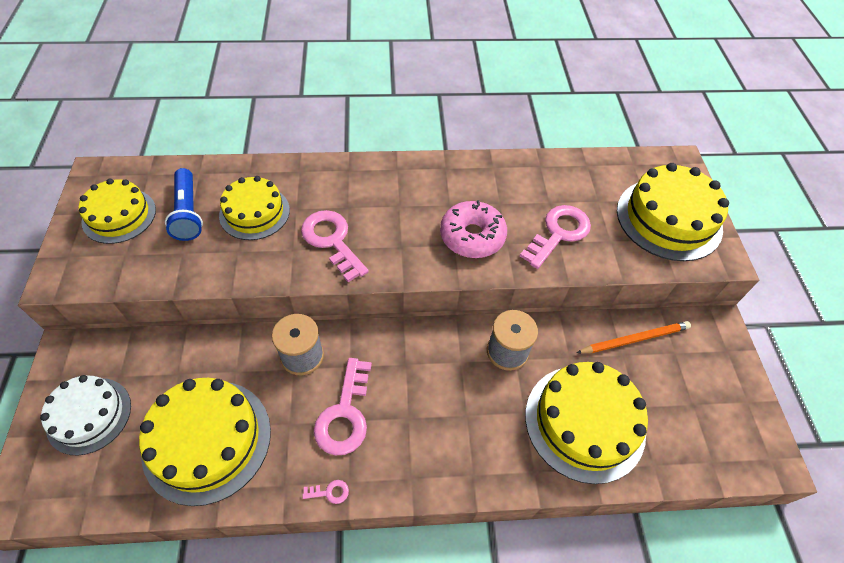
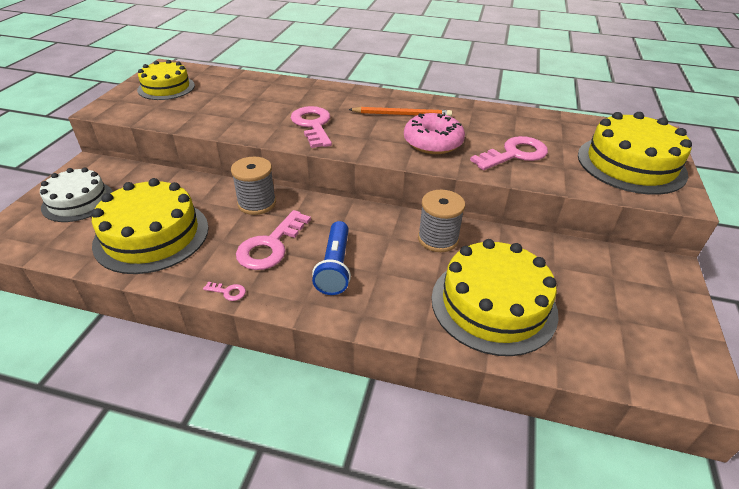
camera: 20 degrees right, 15 degrees down
blue flashlight [165,168,203,241] -> blue flashlight moved to [312,221,351,295]
yellow cake [219,176,290,240] -> none
orange pencil [576,321,691,353] -> orange pencil moved to [348,107,452,117]

